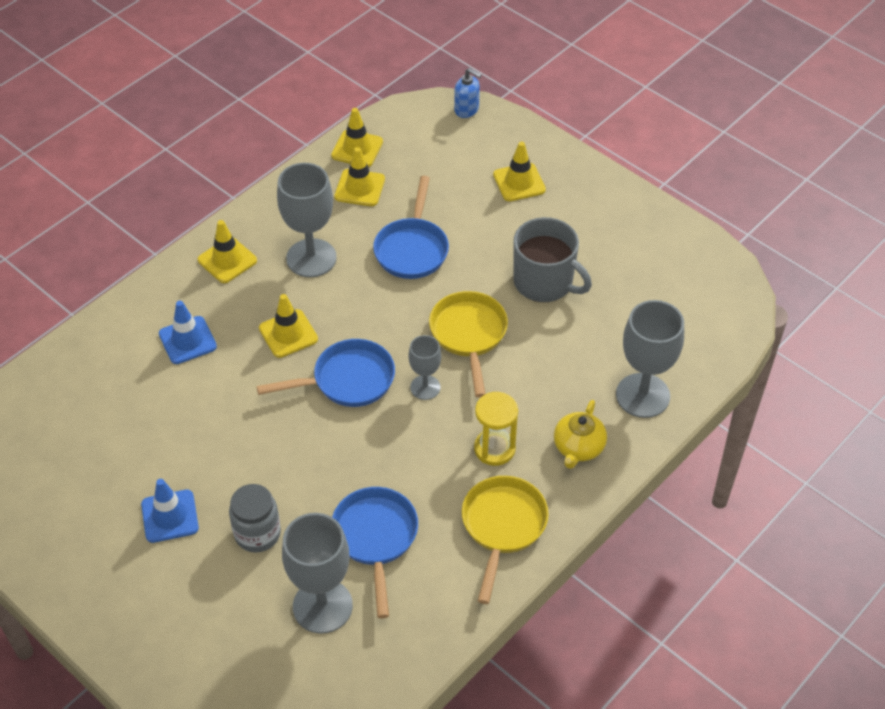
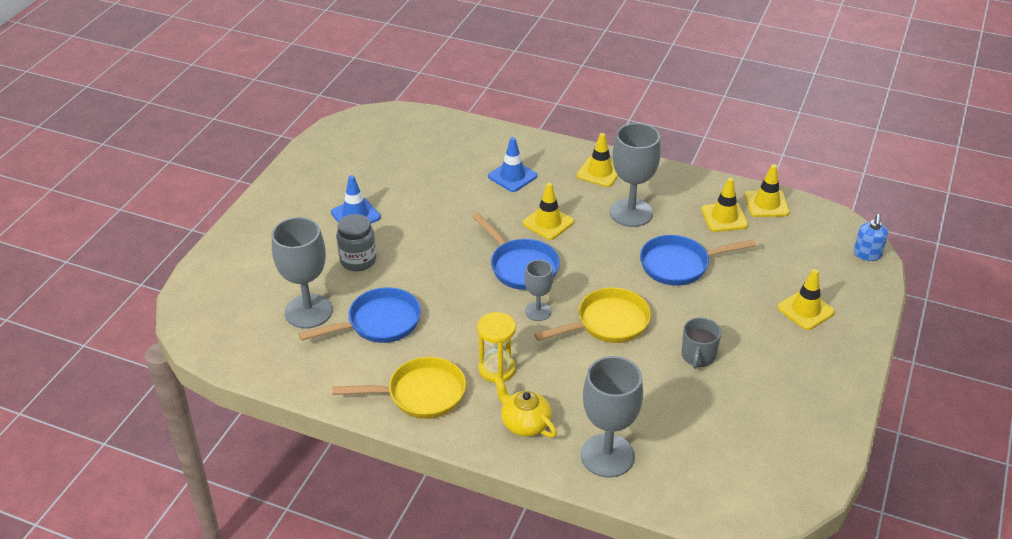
camera: 70 degrees right, 10 degrees down
grey mug [513,217,592,302] -> grey mug [681,318,721,369], size x0.60
yellow teapot [554,400,607,469] -> yellow teapot turned 45 degrees clockwise [494,377,557,438]

